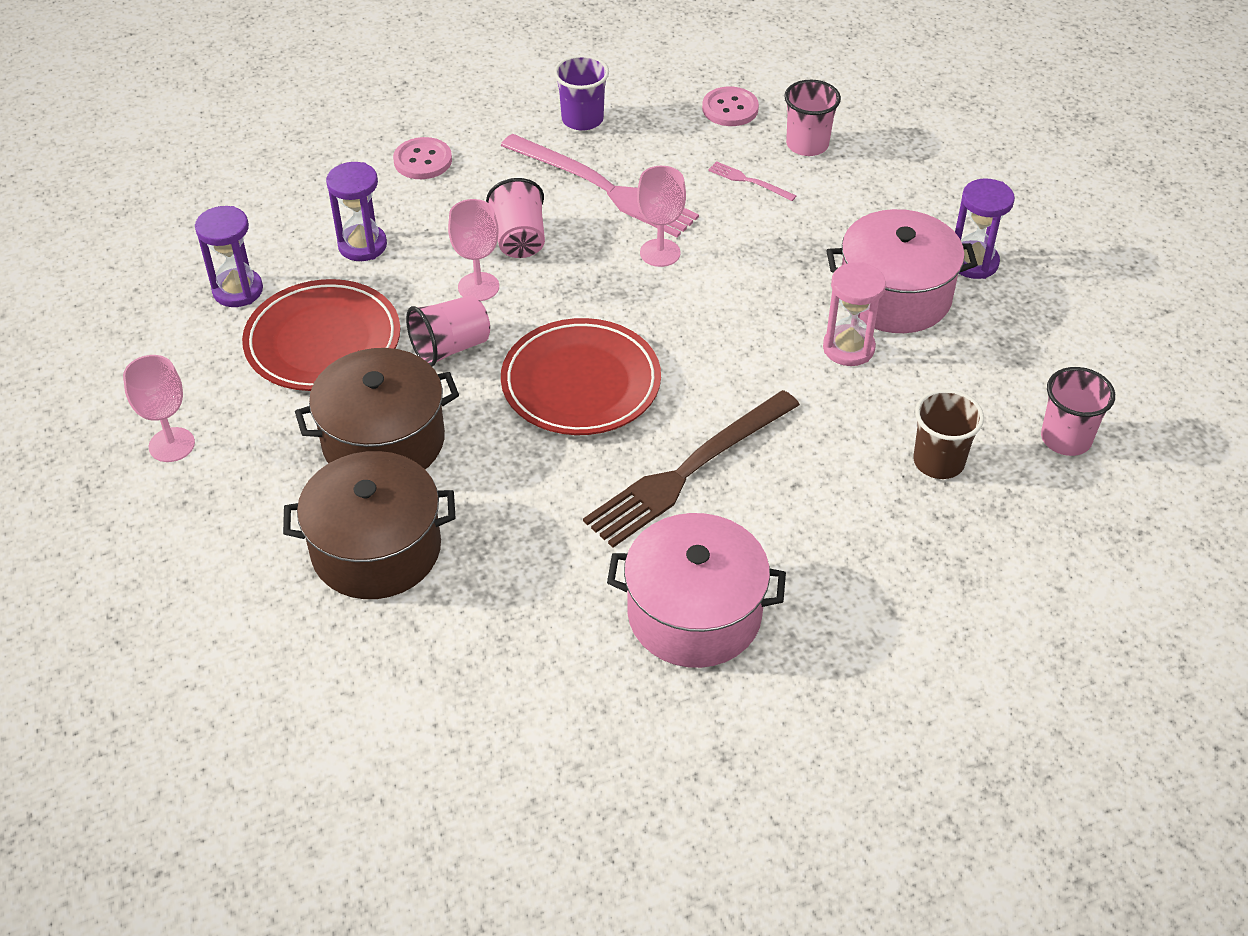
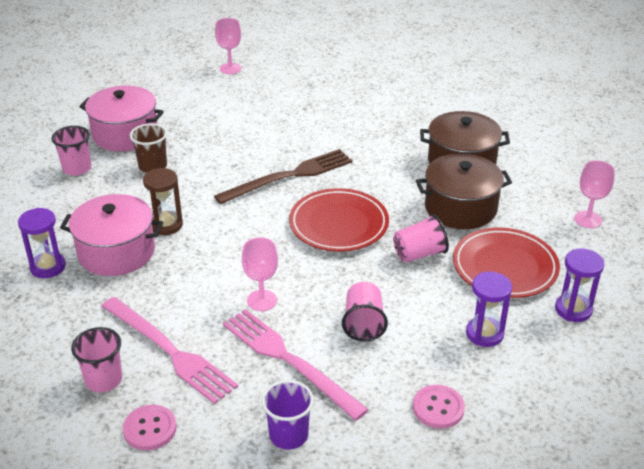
camera: 170 degrees left, 10 degrees down
pink goblet [448,199,499,301] -> pink goblet moved to [215,18,241,74]
pink pot [607,513,786,668] -> pink pot moved to [79,86,164,152]
pink fork [708,161,796,201] -> pink fork [101,297,238,404], size x2.37
pink hourglass [823,262,886,366] -> brown hourglass [143,168,183,235]

